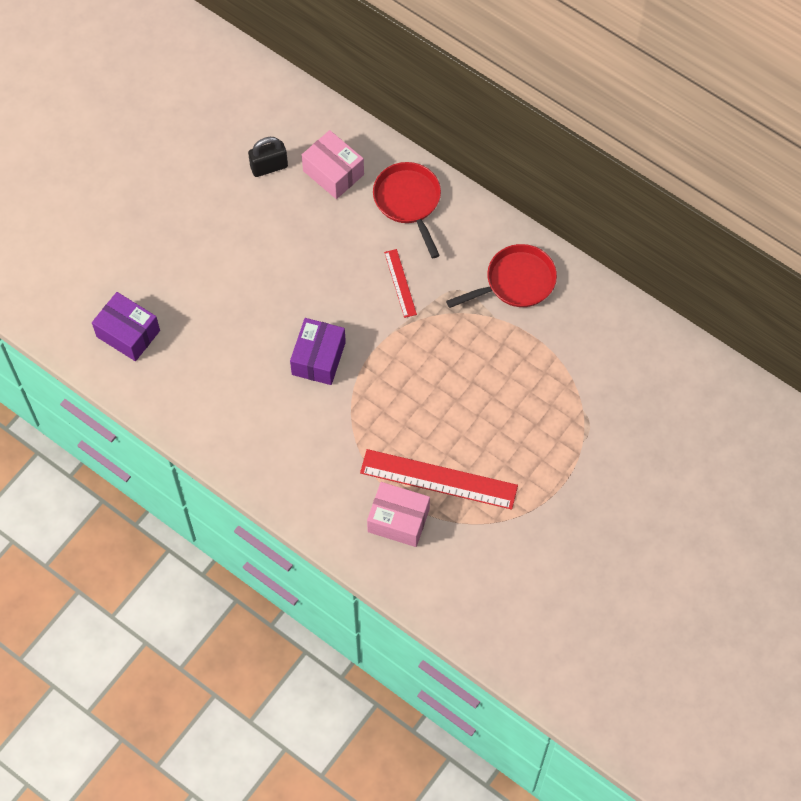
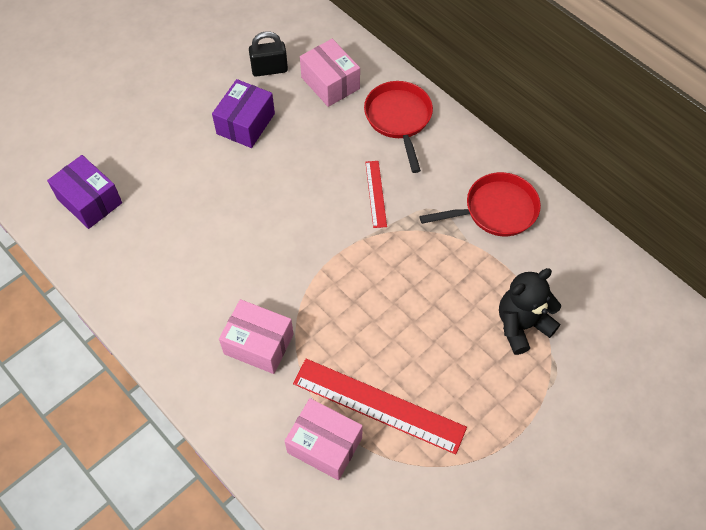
camera: 10 degrees right, 5 degrees down
purple box [290,318,346,385] -> purple box moved to [212,79,275,148]
none -> pink box [219,299,294,374]
none -> black teddy bear [499,268,561,355]

